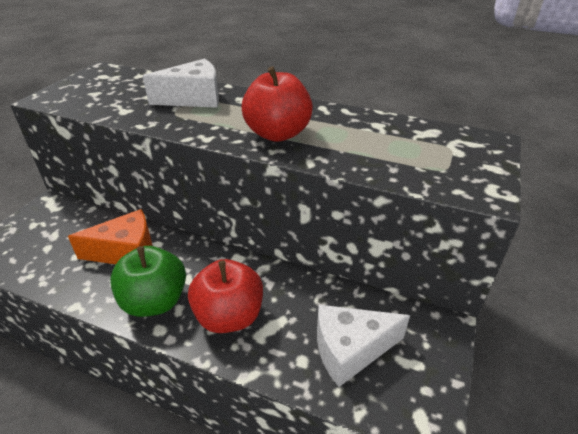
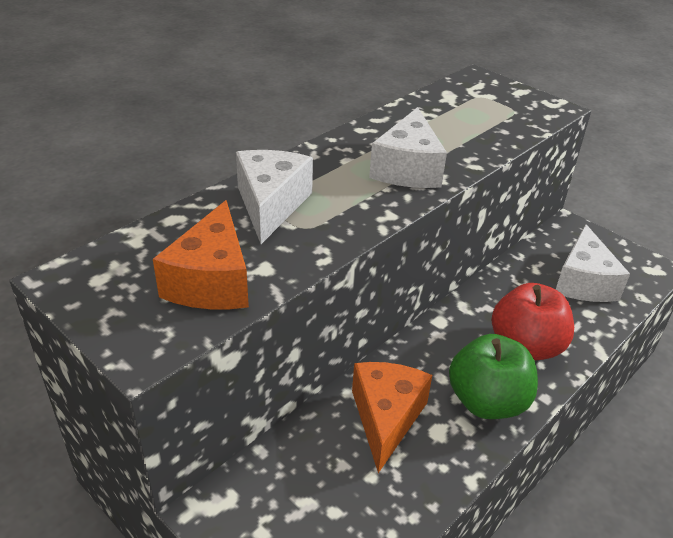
camera: 70 degrees left, 0 degrees up
red apple [242,66,313,142] -> white cheese [369,107,447,188]
none -> orange cheese [153,200,249,309]

